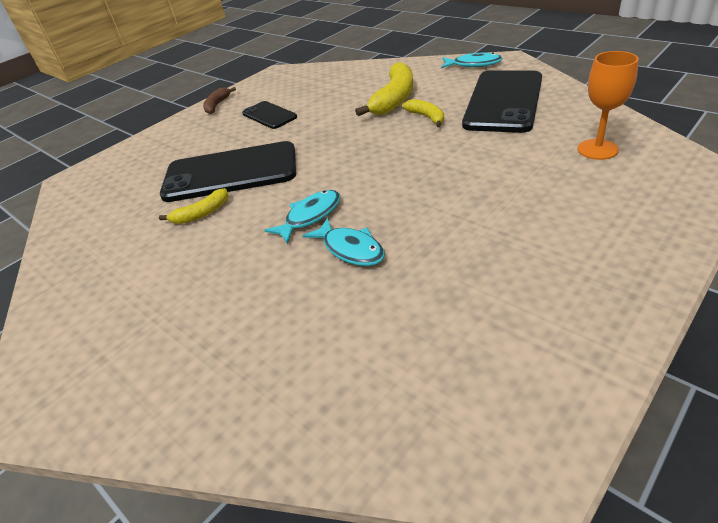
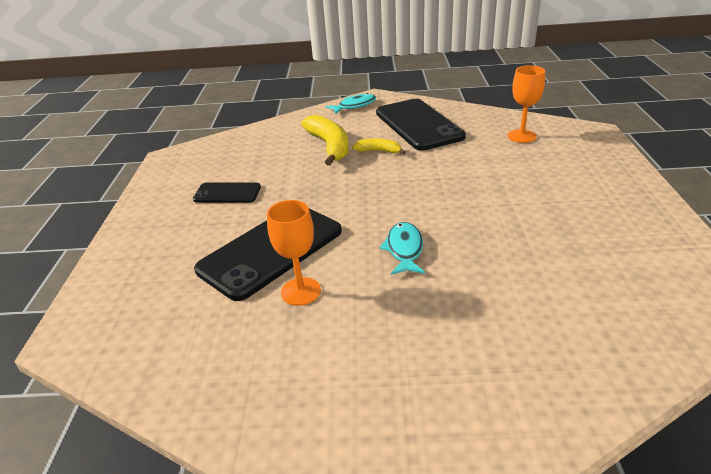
camera: 45 degrees left, 5 degrees down
yellow banana [159,188,229,224] -> orange goblet [267,200,321,306]
brown banana [203,87,236,114] -> none
turquoise fish [303,218,385,266] -> none

